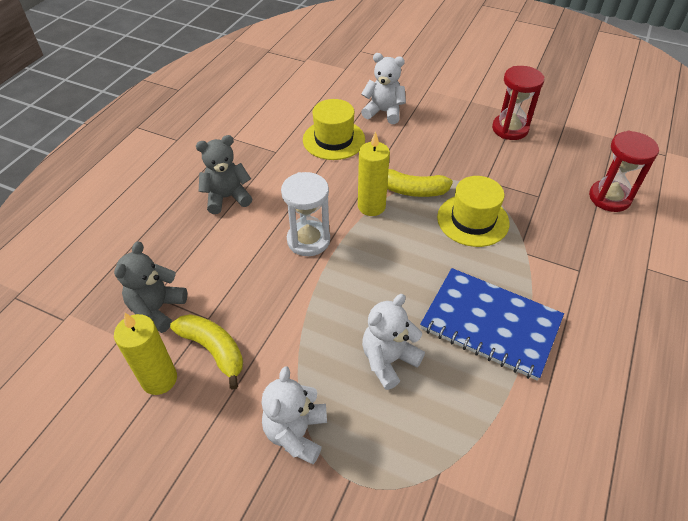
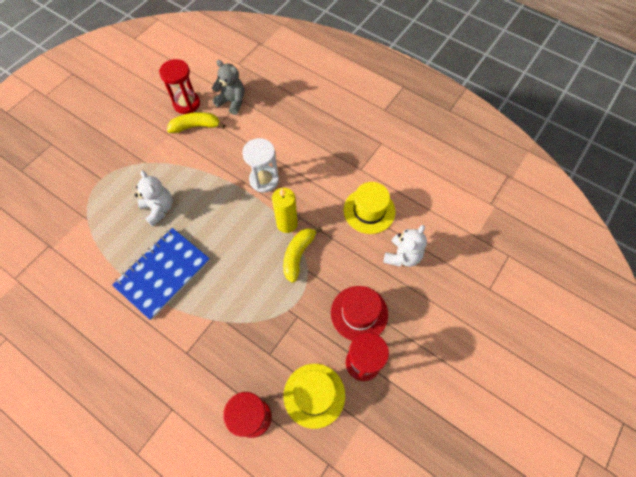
camera: 100 degrees right, 15 degrees up
yellow candle [114,313,177,395] -> red hourglass [159,59,200,114]
yellow banana [170,314,243,390] -> yellow banana turned 150 degrees counterclockwise [167,112,225,133]
grey teddy bear [196,135,253,214] -> none
white teddy bear [261,366,327,464] -> none
yellow hat [437,176,510,247] -> yellow hat moved to [284,364,345,429]
none -> red hat [331,286,388,341]

